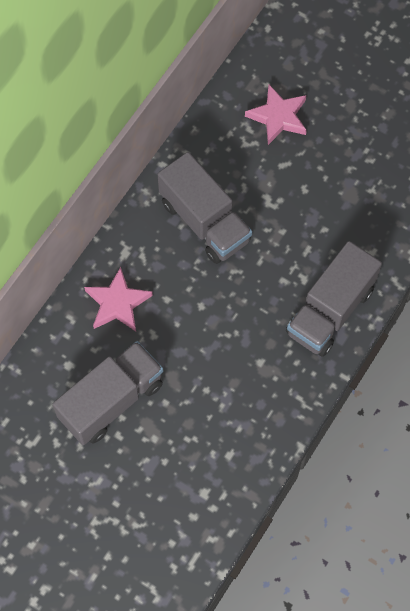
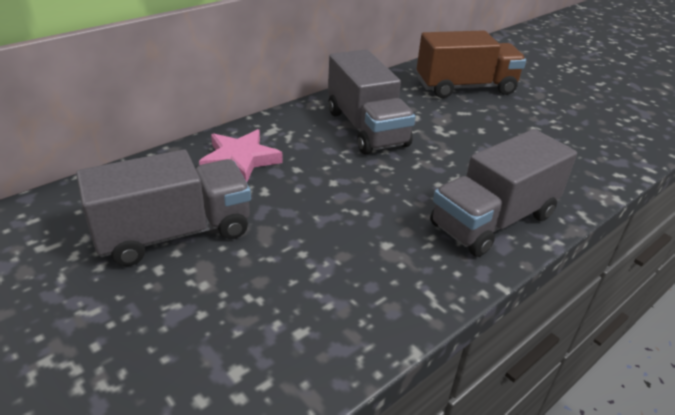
camera: 15 degrees right, 30 degrees down
pink star [245,85,307,145] -> brown truck [417,30,526,98]

